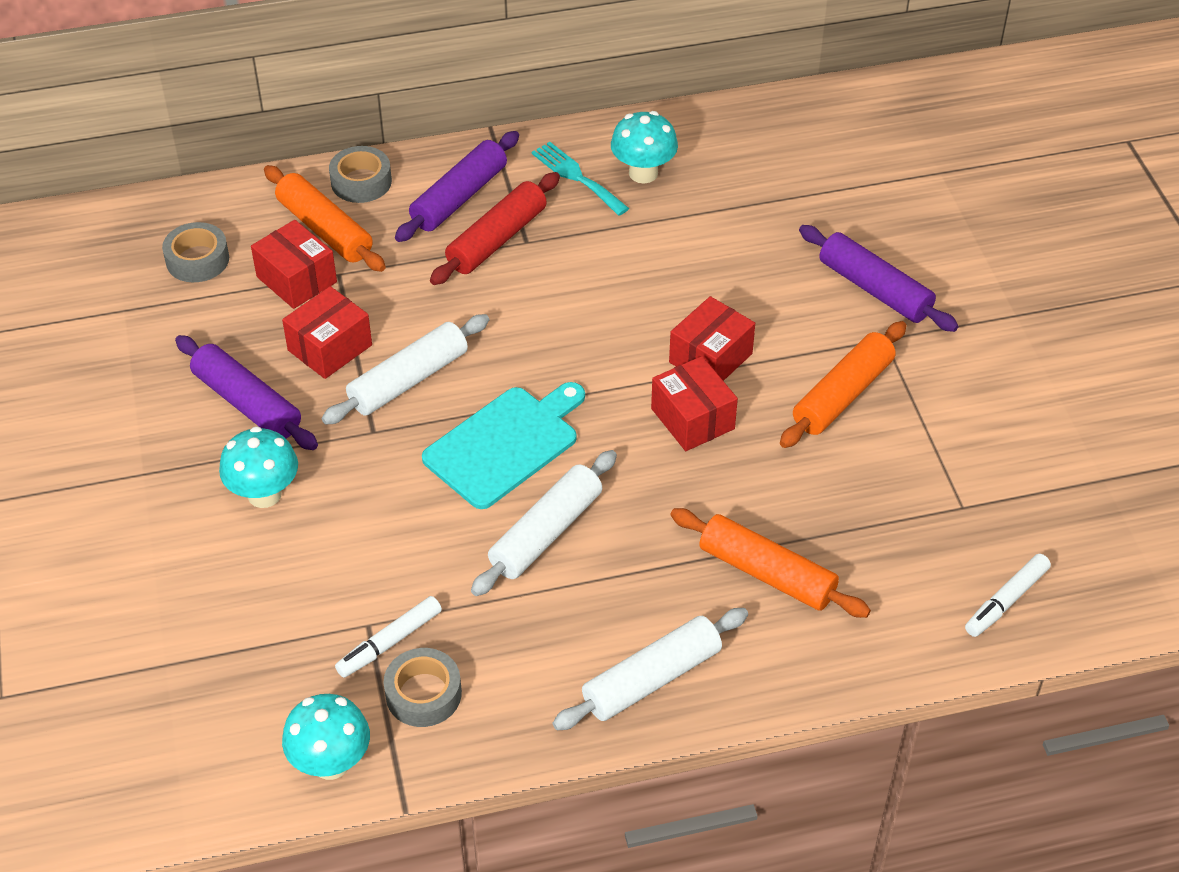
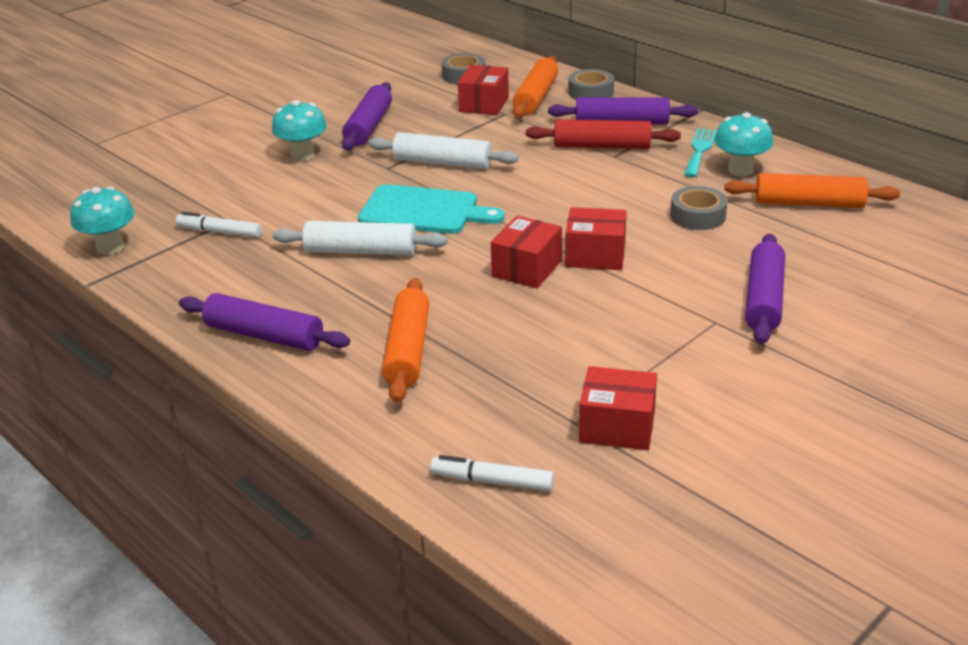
camera: 60 degrees right, 15 degrees down
red box [282,286,372,379] -> red box moved to [579,366,657,450]
grey tape [384,648,462,727] -> grey tape moved to [670,186,728,230]
white rolling pin [553,608,748,730] -> purple rolling pin [179,293,350,351]
orange rolling pin [780,321,907,448] -> orange rolling pin moved to [724,173,900,208]

